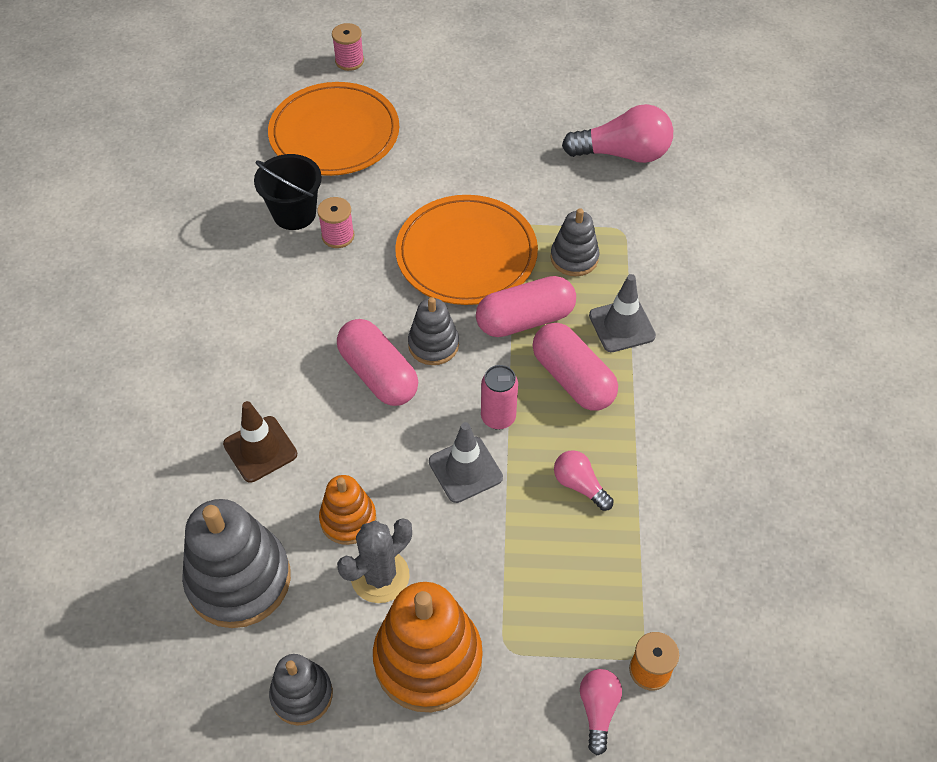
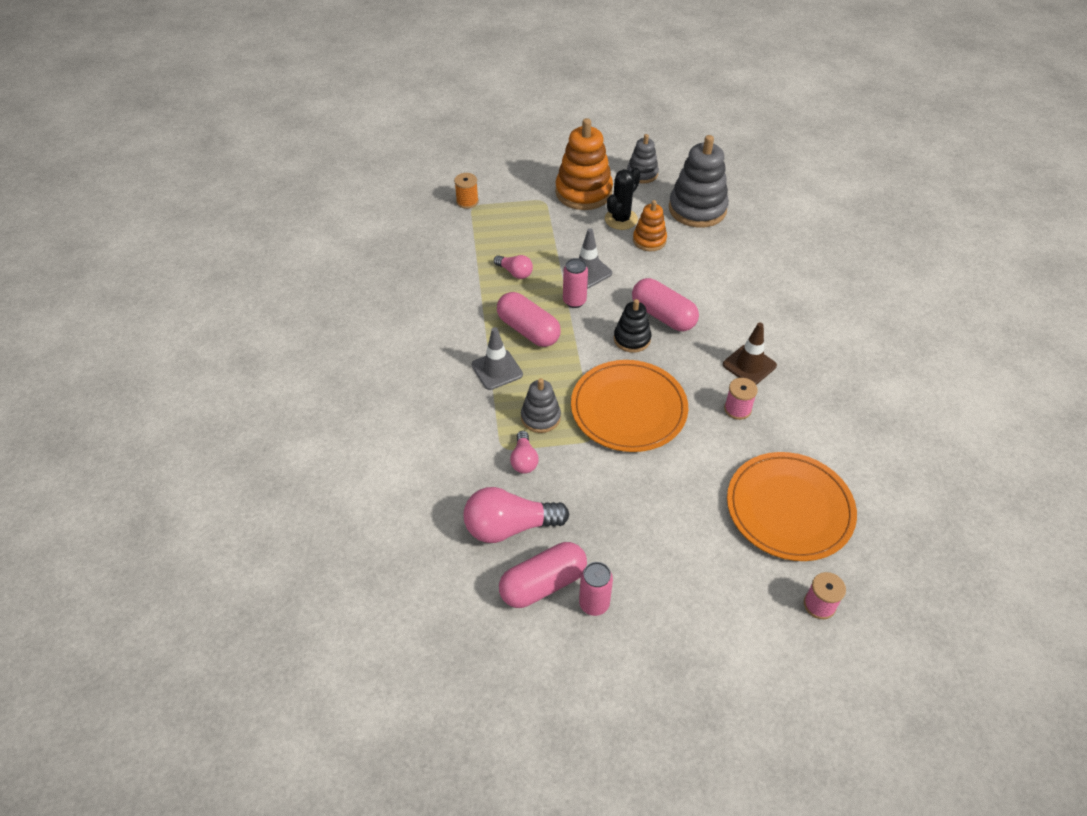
camera: 170 degrees right, 5 degrees down
brown traffic cone [223,401,297,482] -> brown traffic cone moved to [723,323,777,385]
black bucket [254,154,322,230] -> none
grey cactus [337,518,412,603] -> black cactus [605,168,641,230]
grey stacking toy [408,297,459,365] -> black stacking toy [614,299,651,352]
pink capsule [476,276,576,337] -> pink capsule moved to [499,542,587,608]
pink light bulb [580,669,622,755] -> pink light bulb moved to [510,431,539,474]
none -> pink can [579,562,613,616]

